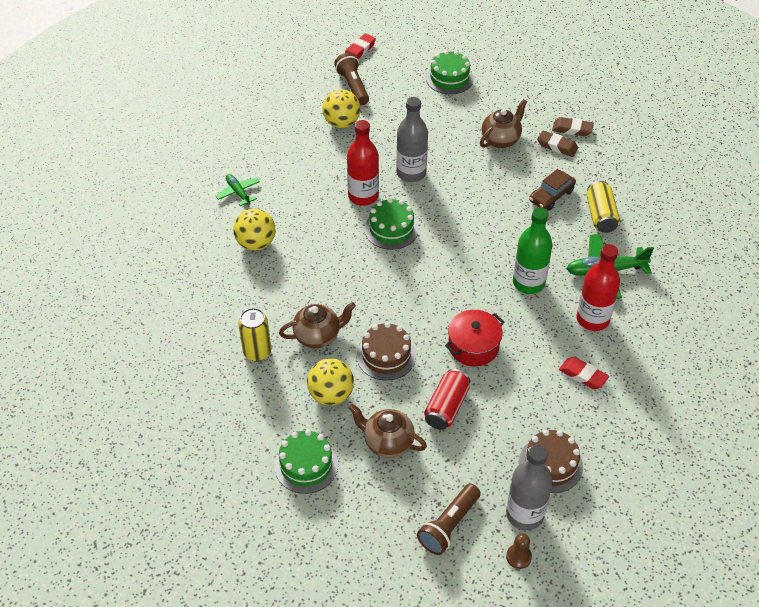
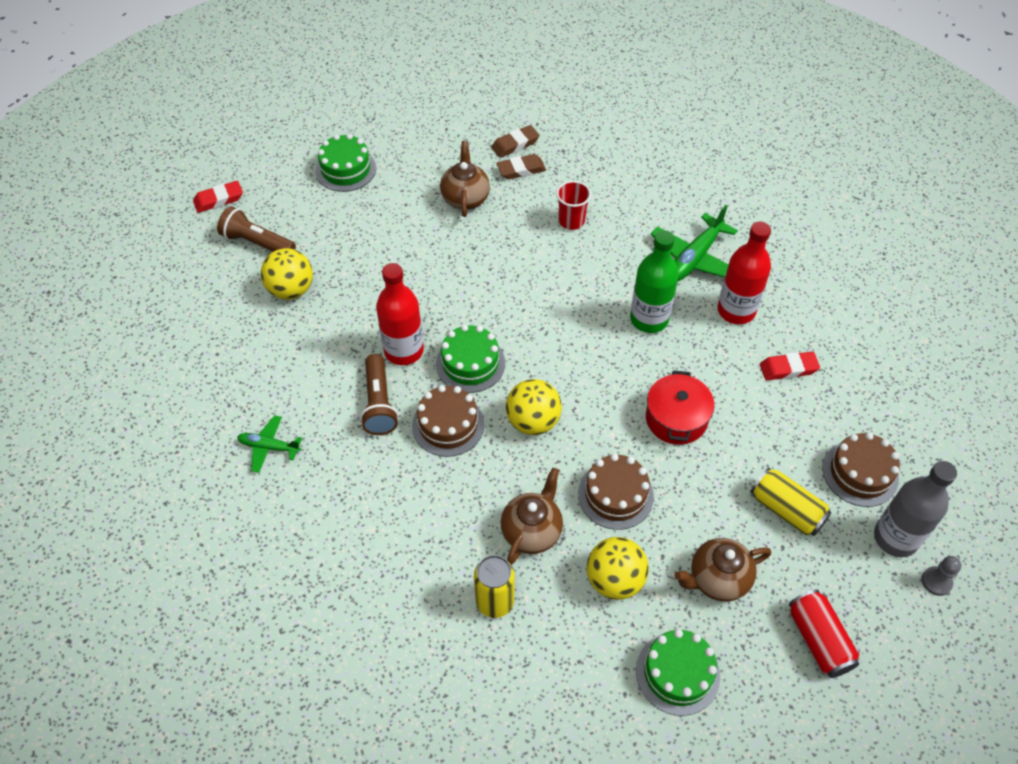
camera: 45 degrees left, 5 degrees up
yellow ball [233,208,276,251] -> yellow ball moved to [506,379,562,435]
red eraser [345,33,376,59] -> red eraser turned 75 degrees clockwise [193,181,243,213]
grey bottle [396,97,428,182] -> none
brown flashlight [417,484,481,555] -> brown flashlight moved to [360,354,398,435]
red can [424,369,470,430] -> red can moved to [789,589,859,678]
brown pawn [506,533,532,569] -> grey pawn [922,556,961,596]
brown car [529,169,576,211] -> red cup [556,181,591,230]
yellow can [587,181,620,233] -> yellow can moved to [751,467,832,536]
none -> brown cake [412,385,484,457]

